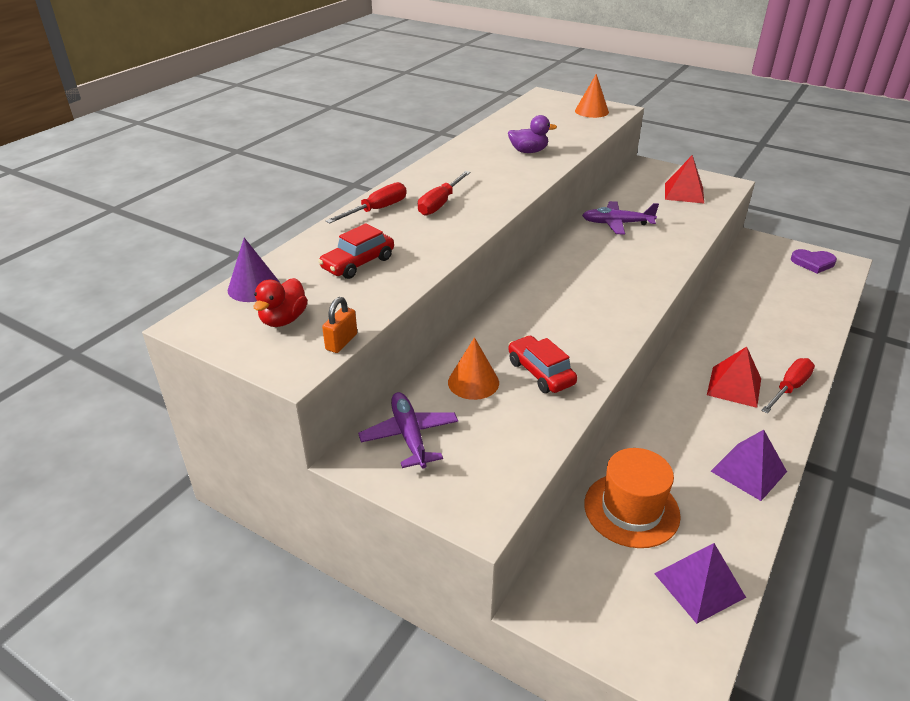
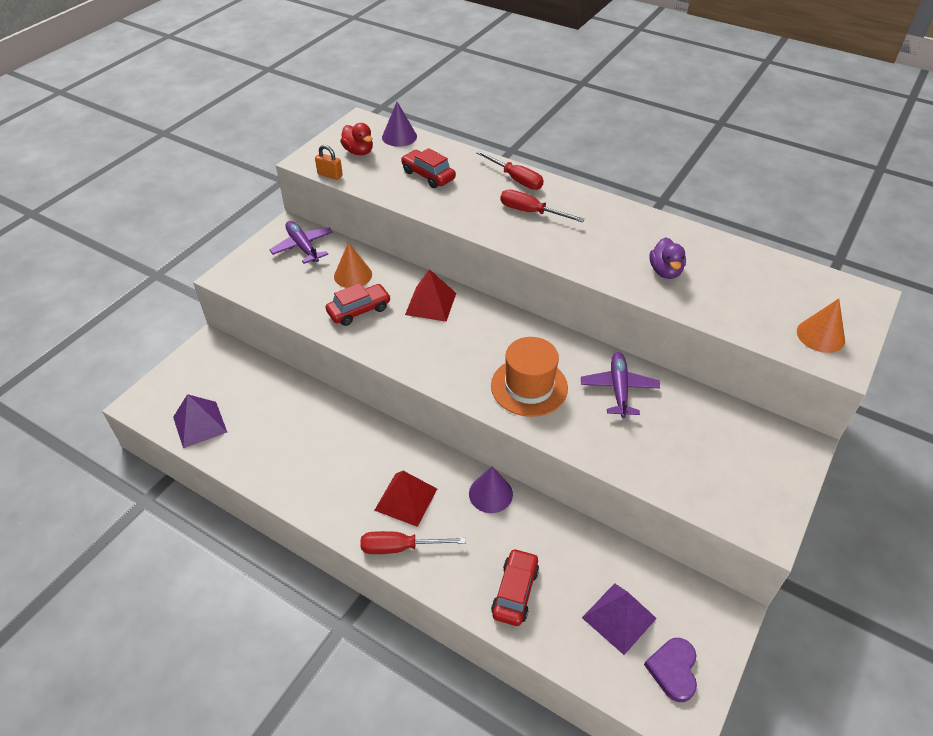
camera: 90 degrees right, 10 degrees up
red duck [254,278,308,327] -> red duck turned 150 degrees counterclockwise [340,123,373,155]
purple plane [358,392,458,468] -> purple plane turned 105 degrees counterclockwise [269,221,333,264]
orange hat [584,448,681,548] -> orange hat moved to [491,337,568,417]
red pyramid [665,155,704,204] -> red pyramid moved to [405,269,456,322]
purple pyramid [711,430,787,501] -> purple pyramid moved to [582,583,657,655]
red screwdriver [761,358,815,413] -> red screwdriver turned 135 degrees clockwise [361,531,466,554]
none -> purple cone [469,466,513,513]
none -> red car [491,548,539,626]

